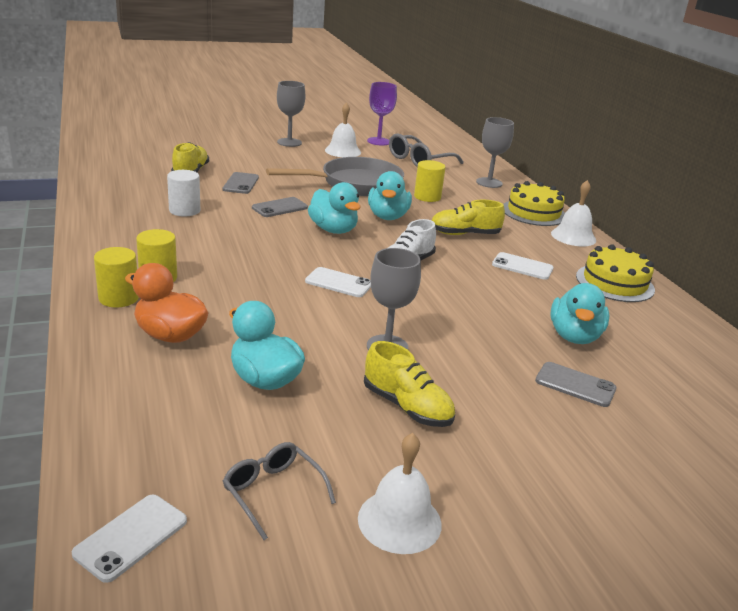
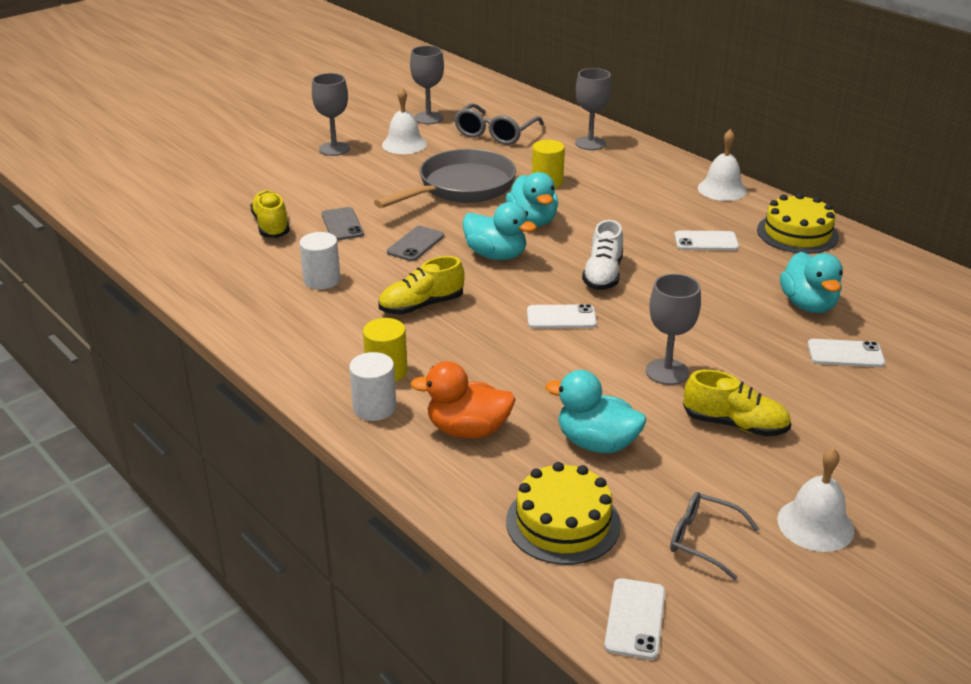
camera: 20 degrees left, 5 degrees up
yellow cylinder [94,247,139,308] -> white cylinder [349,352,396,421]
purple goblet [367,82,397,146] -> grey goblet [410,46,444,124]
yellow shoe [431,200,505,235] -> yellow shoe moved to [378,256,465,314]
yellow cake [504,181,565,226] -> yellow cake moved to [506,462,621,565]
grey phone [535,362,617,407] -> white phone [807,339,885,367]

